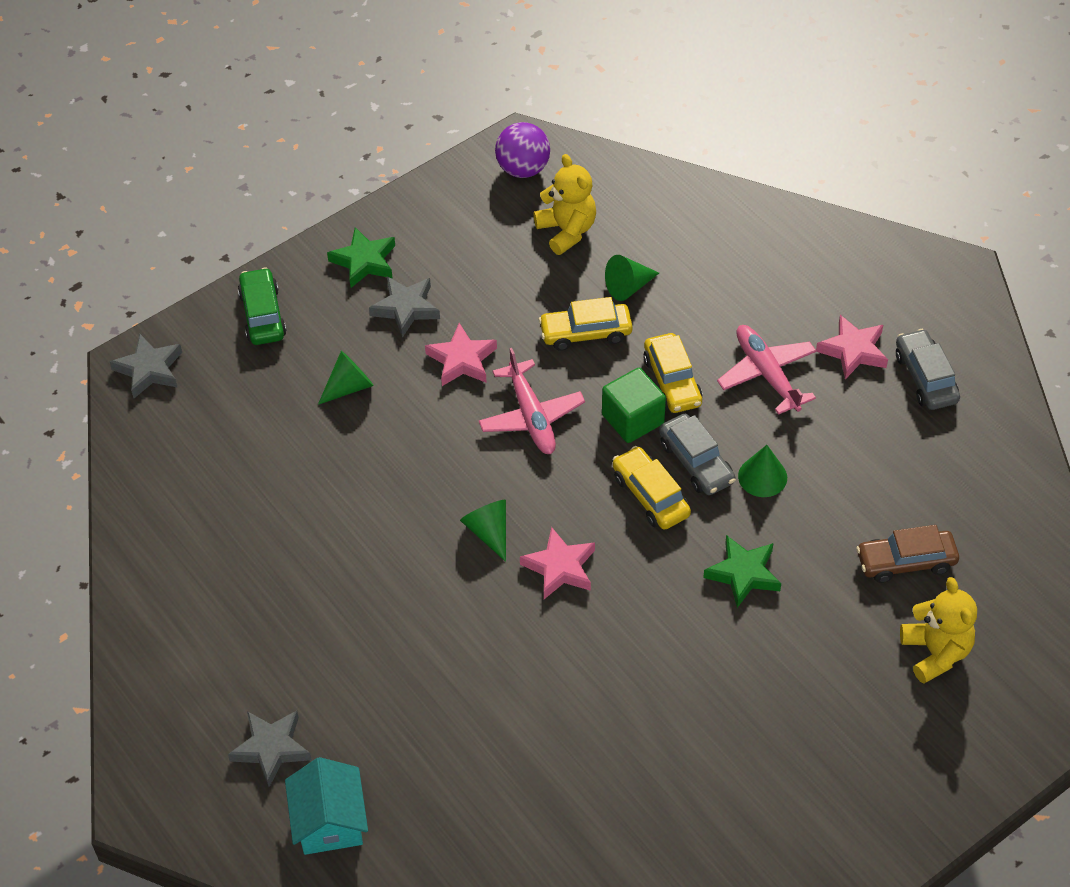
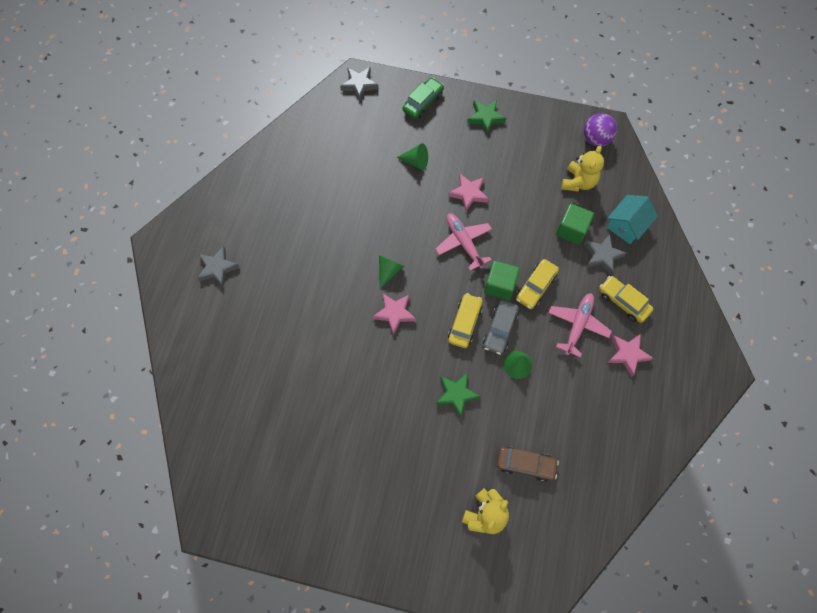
camera: 50 degrees right, 15 degrees up
turquoise house [285,757,368,855] -> turquoise house moved to [607,195,658,244]
grey star [369,276,440,338] -> grey star moved to [584,234,626,275]
pink plane [479,348,585,454] -> pink plane turned 120 degrees clockwise [435,213,492,271]
yellow car [539,297,633,351] -> yellow car moved to [599,276,653,323]
green cone [605,255,659,301] -> green cube [556,203,594,245]
brown car [856,525,959,583] -> brown car turned 150 degrees clockwise [497,446,559,482]
grey car [896,329,960,410] -> none

